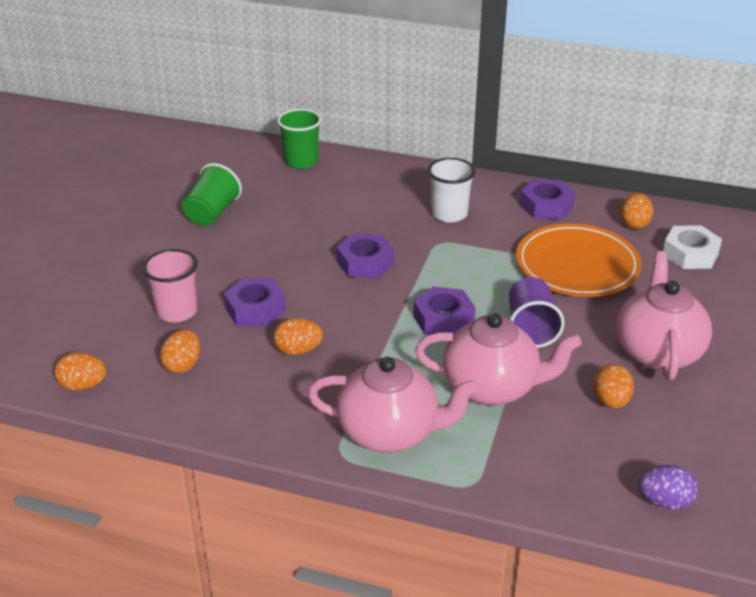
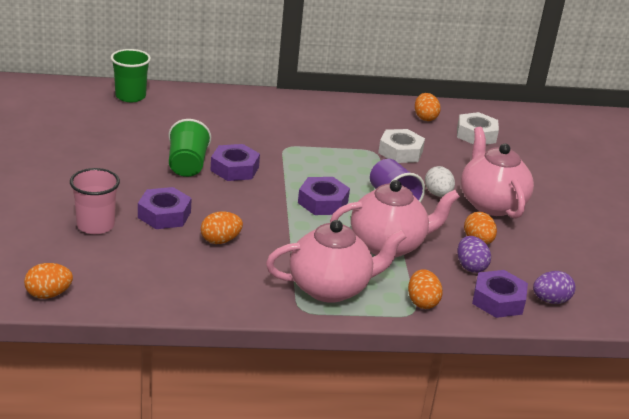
camera: 25 degrees left, 5 degrees down
orange egg [160,329,200,373] -> orange egg moved to [408,269,443,309]
green cup [182,163,242,226] -> green cup moved to [169,119,211,177]
white cup [428,158,476,222] -> none
orange plate [516,223,641,297] -> white nut [378,129,425,163]
purple nut [520,179,575,220] -> purple nut moved to [472,270,528,318]
none -> white egg [425,166,455,197]
none -> purple egg [458,236,491,273]

